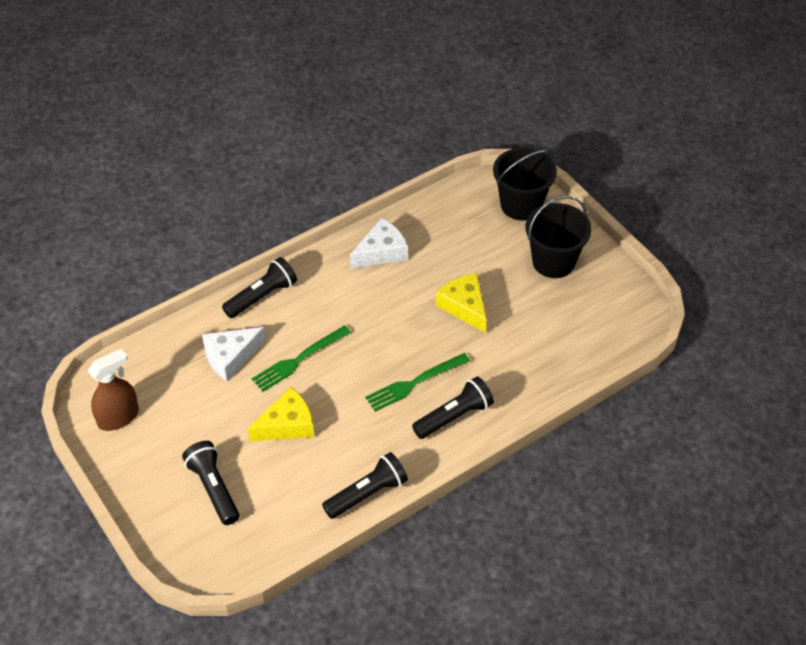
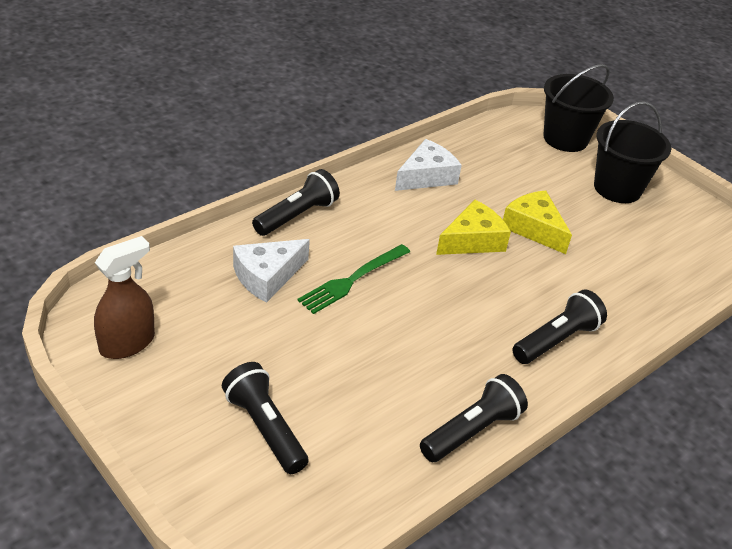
camera: 10 degrees left, 10 degrees down
yellow cheese [248,387,314,441] -> yellow cheese moved to [436,200,511,255]
green fork [365,353,470,412] -> none

